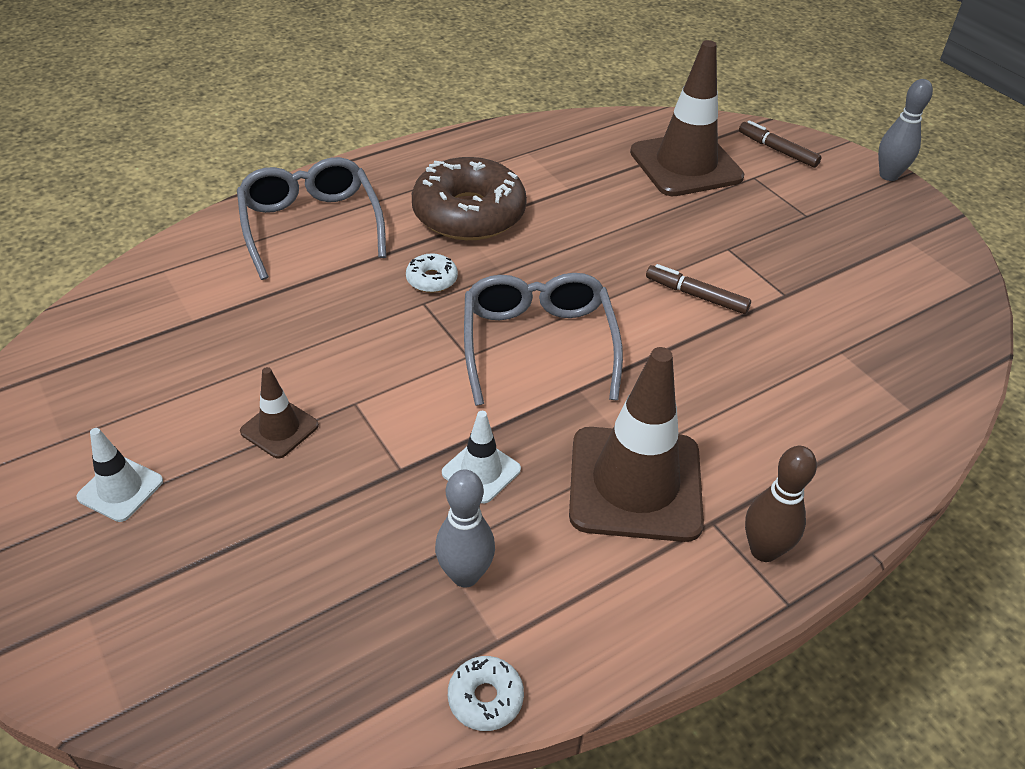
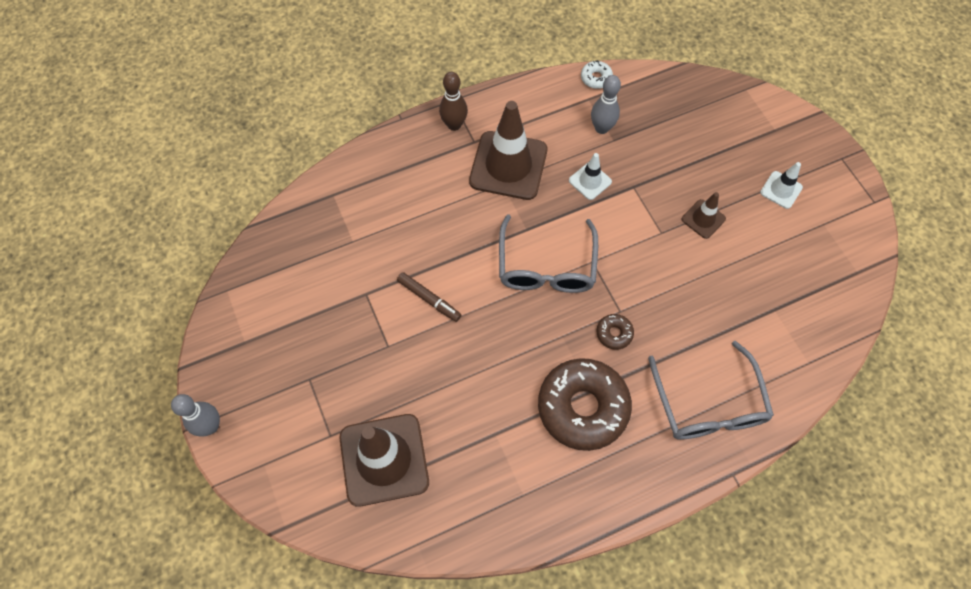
camera: 170 degrees left, 20 degrees up
white donut [406,253,458,293] -> brown donut [596,314,634,350]
brown marker [739,120,822,168] -> none

